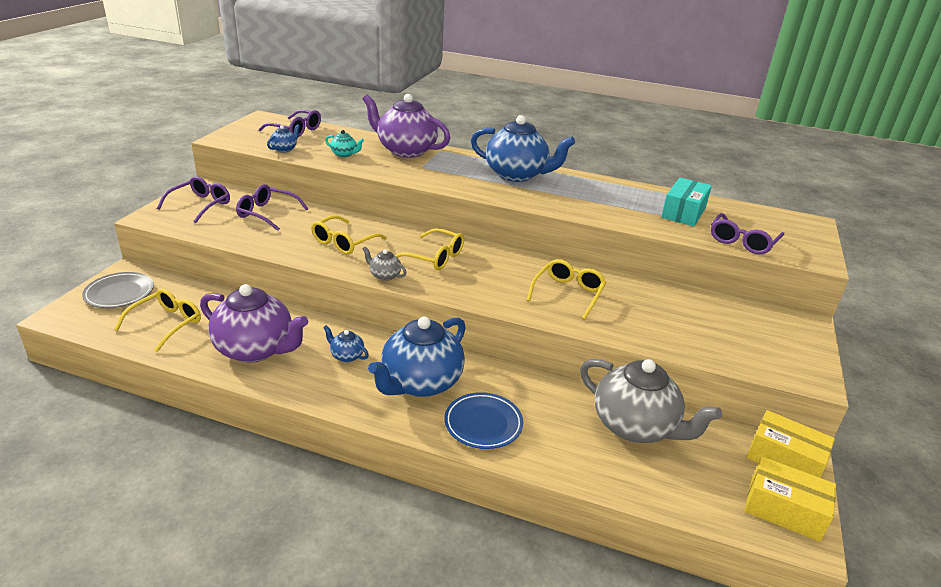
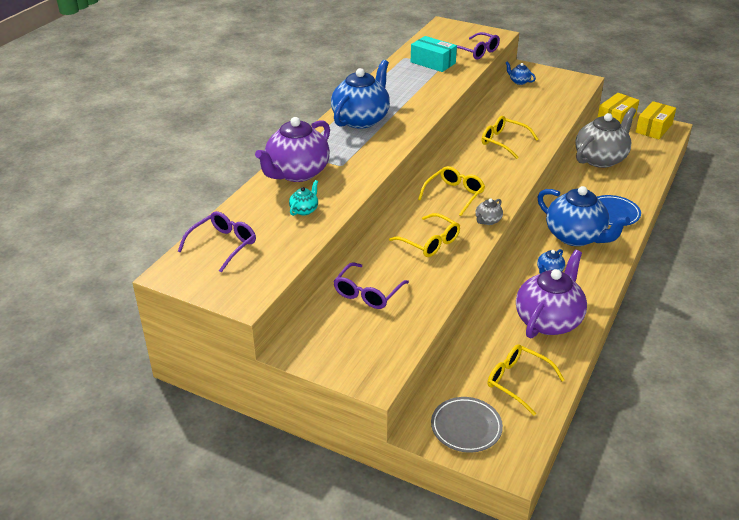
camera: 80 degrees left, 5 degrees up
purple glasses [157,176,230,223] -> none
blue teapot [267,124,300,153] -> blue teapot moved to [506,62,536,85]

